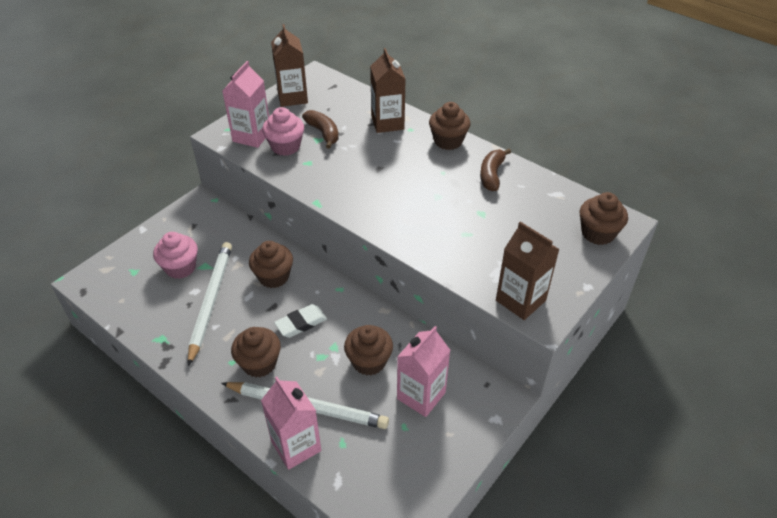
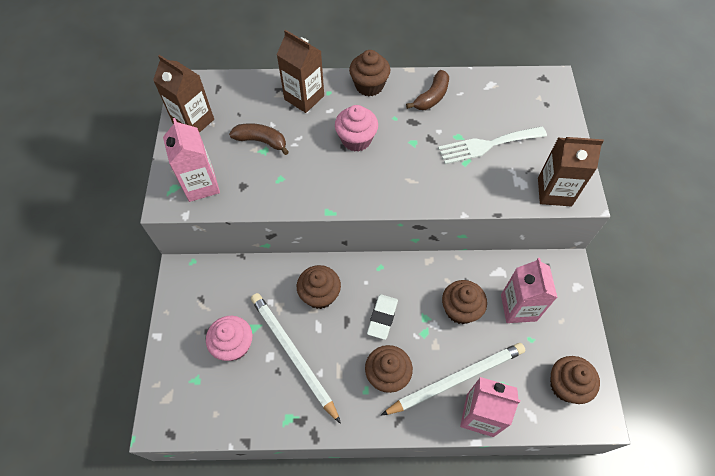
camera: 40 degrees left, 15 degrees up
pink cupcake [262,107,304,156] -> pink cupcake moved to [335,105,378,152]
brown banana [480,149,511,191] -> brown banana turned 120 degrees counterclockwise [406,70,449,110]
brown cupcake [580,192,628,245] -> brown cupcake moved to [550,356,600,404]
none -> white fork [438,126,547,164]

